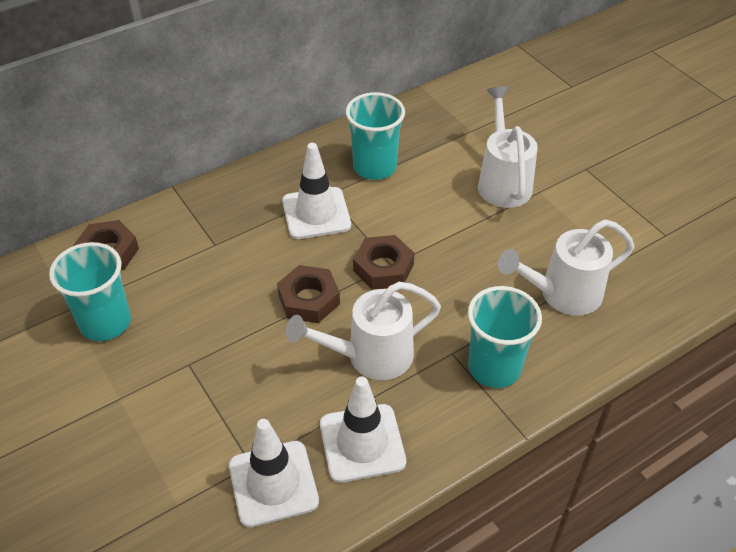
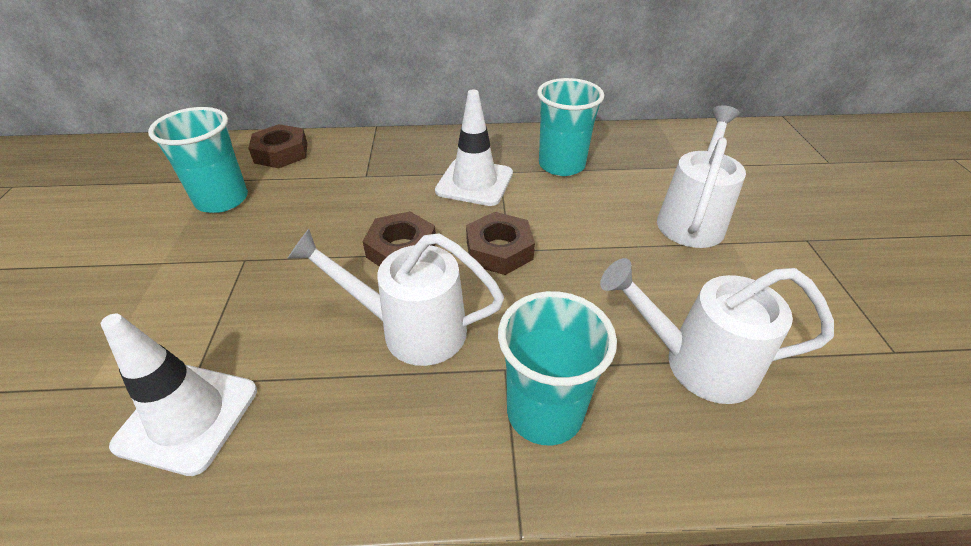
camera: 30 degrees right, 5 degrees down
white traffic cone [320,377,406,483] -> none

